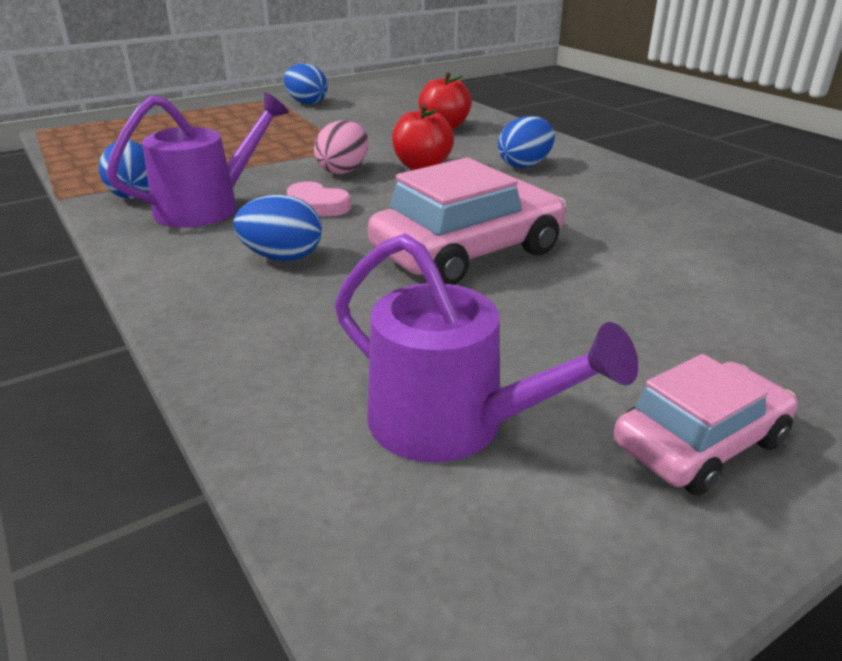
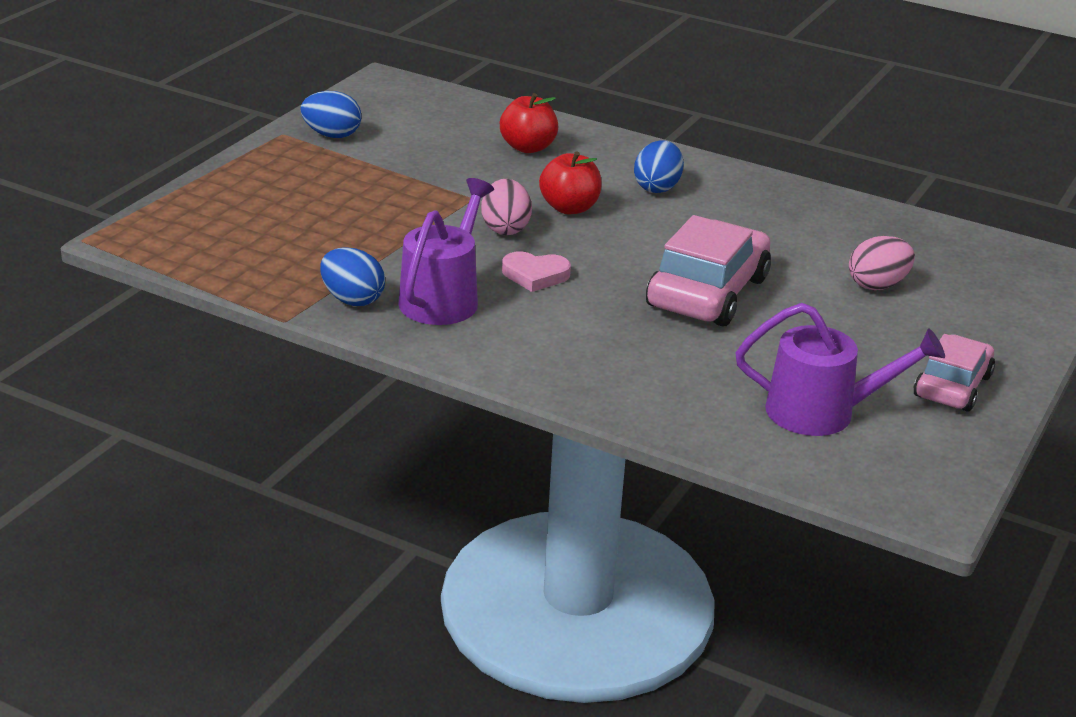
camera: 30 degrees left, 0 degrees up
blue egg [233,195,322,261] -> none
none -> pink egg [849,236,915,290]

